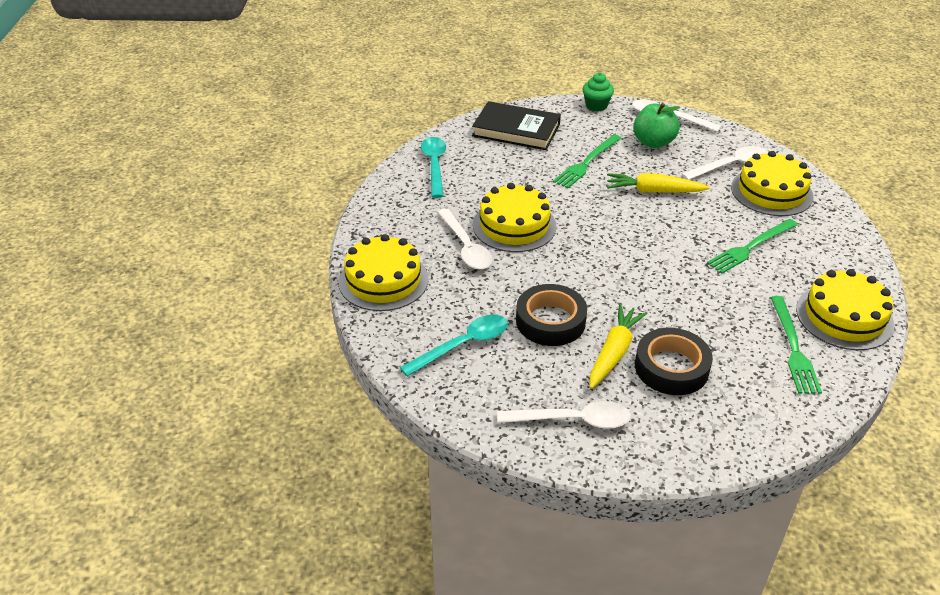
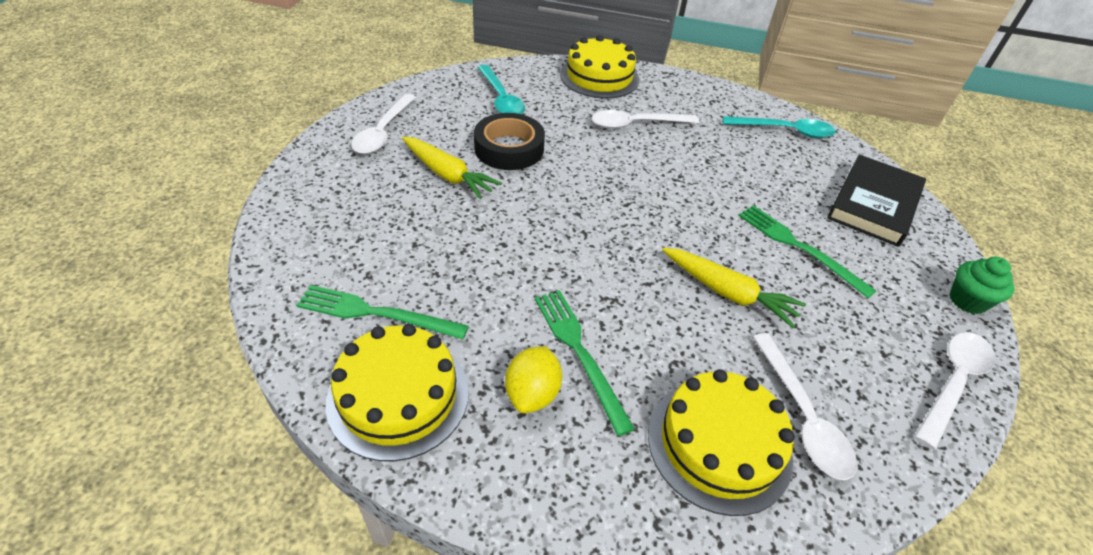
camera: 100 degrees right, 5 degrees up
yellow cake [473,183,557,252] -> none
yellow carrot [607,173,710,192] -> yellow carrot turned 105 degrees clockwise [662,248,806,328]
green apple [633,103,680,148] -> none
black tape [635,328,713,395] -> none
none -> yellow lemon [505,346,562,413]

